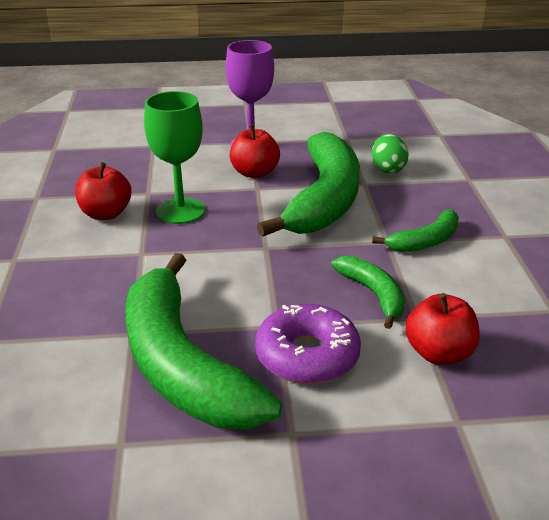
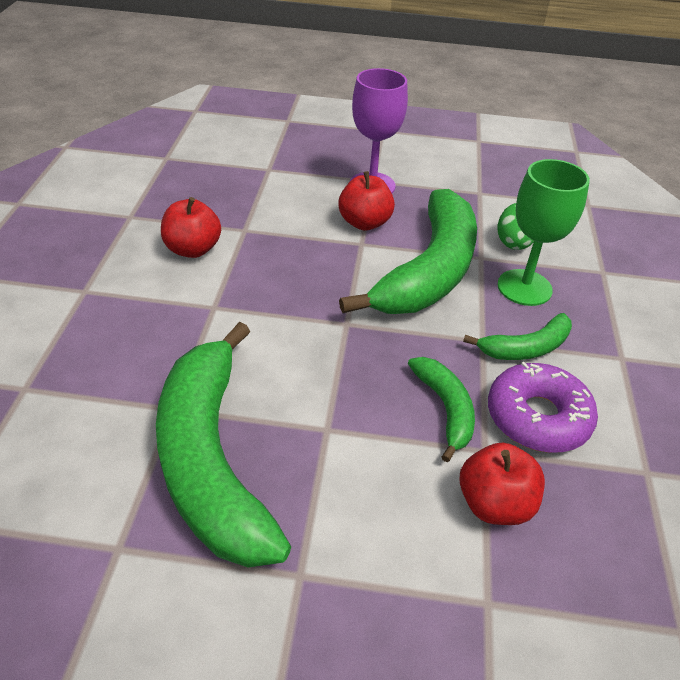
camera: 10 degrees right, 10 degrees up
green goblet [144,91,205,224] -> green goblet moved to [498,159,590,306]
purple donut [255,304,361,384] -> purple donut moved to [488,362,598,453]

